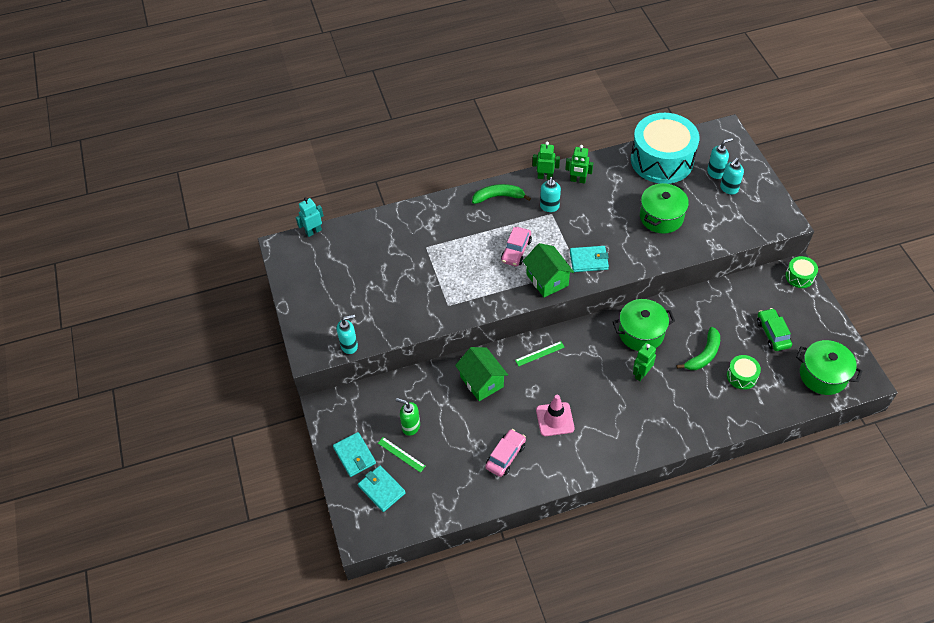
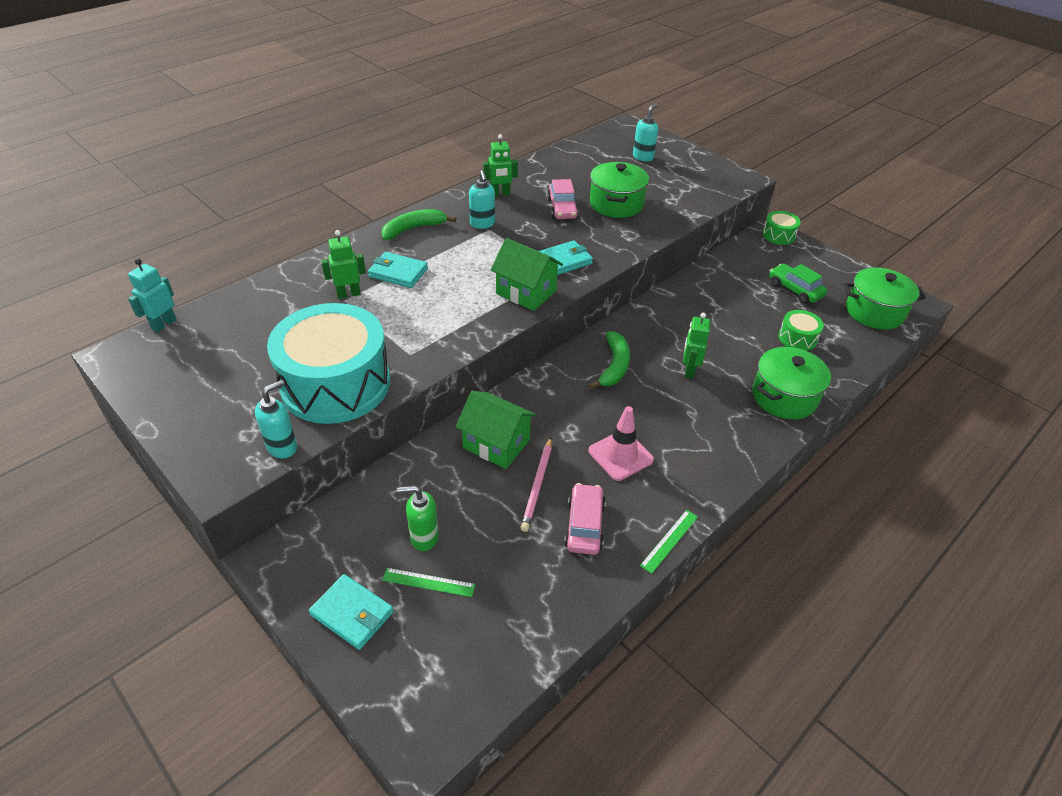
camera: 30 degrees left, 10 degrees down
turquoise wallet [358,466,406,512] -> turquoise wallet moved to [368,252,428,288]
pink car [501,227,532,266] -> pink car moved to [547,179,579,219]
green ruler [515,341,565,366] -> green ruler moved to [640,510,698,574]
green robot [532,142,560,180] -> green robot moved to [321,230,366,299]
green pot [613,299,675,351] -> green pot moved to [752,347,831,419]
turquoise drum [631,113,699,184] -> turquoise drum moved to [267,303,390,424]
green banana [676,327,720,370] -> green banana moved to [589,331,630,389]
turquoise soap dispenser [720,158,744,194] -> none
none -> pink pencil [520,438,552,532]

